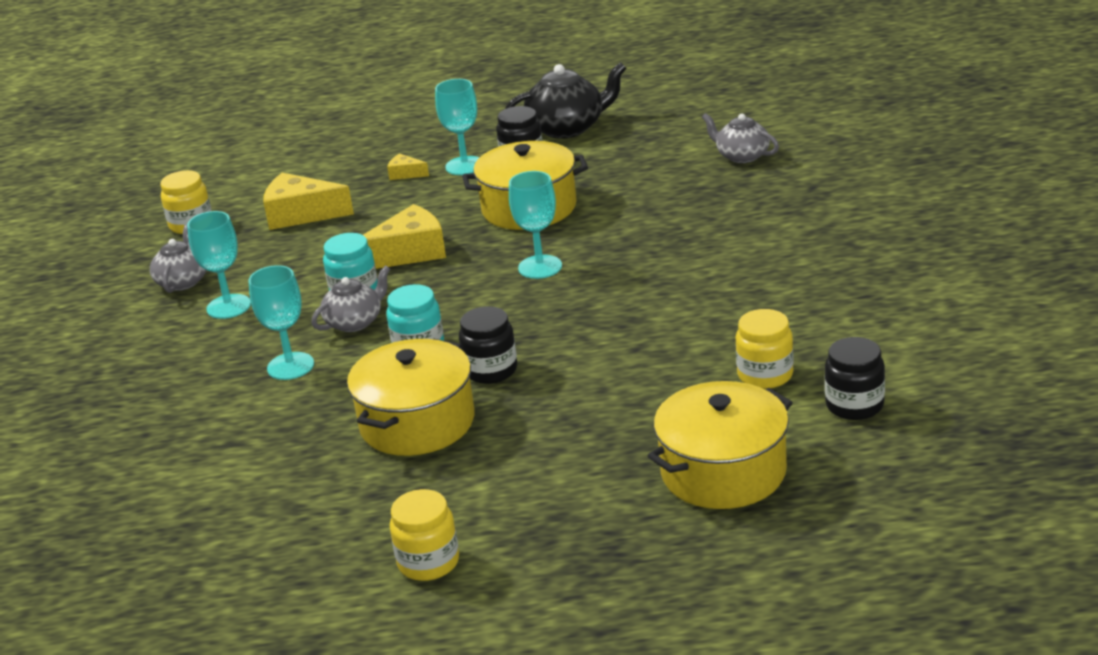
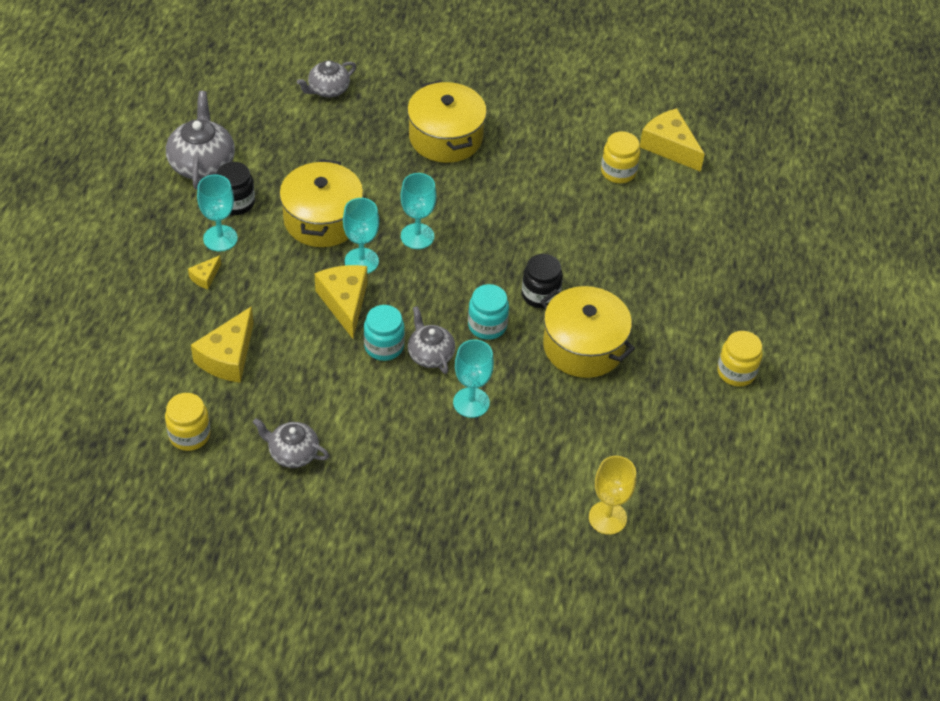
camera: 80 degrees left, 20 degrees up
turquoise goblet [187,211,251,319] -> turquoise goblet moved to [343,198,379,274]
black teapot [505,62,627,139] -> grey teapot [166,91,235,189]
yellow pot [648,381,793,509] -> yellow pot moved to [407,80,487,163]
black jar [825,337,885,420] -> yellow cheese [640,108,705,172]
none -> yellow goblet [589,456,636,535]

